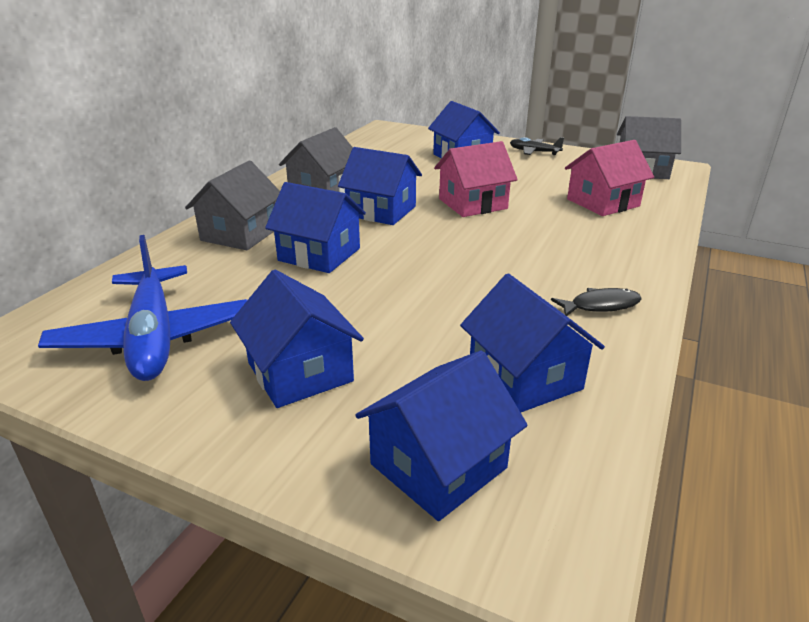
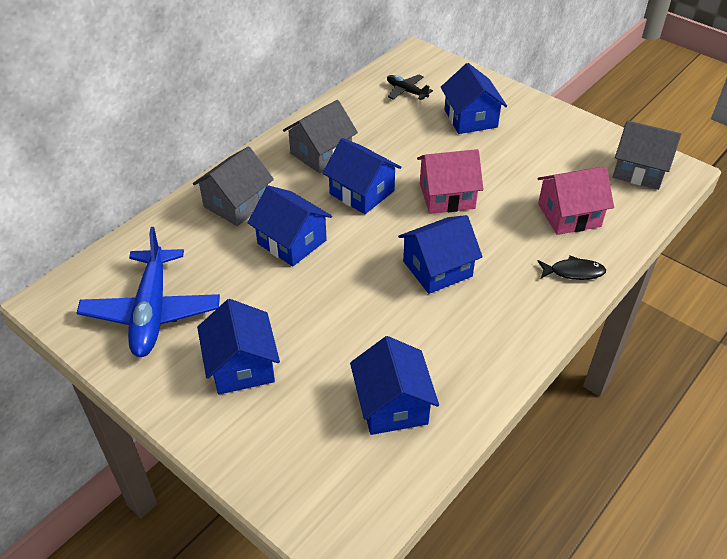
camera: 15 degrees right, 15 degrees up
blue house [355,351,528,521] -> blue house moved to [398,215,483,294]
black plane [510,137,564,155] -> black plane moved to [387,75,433,100]
black fish [551,288,642,316] -> black fish moved to [538,256,606,280]

